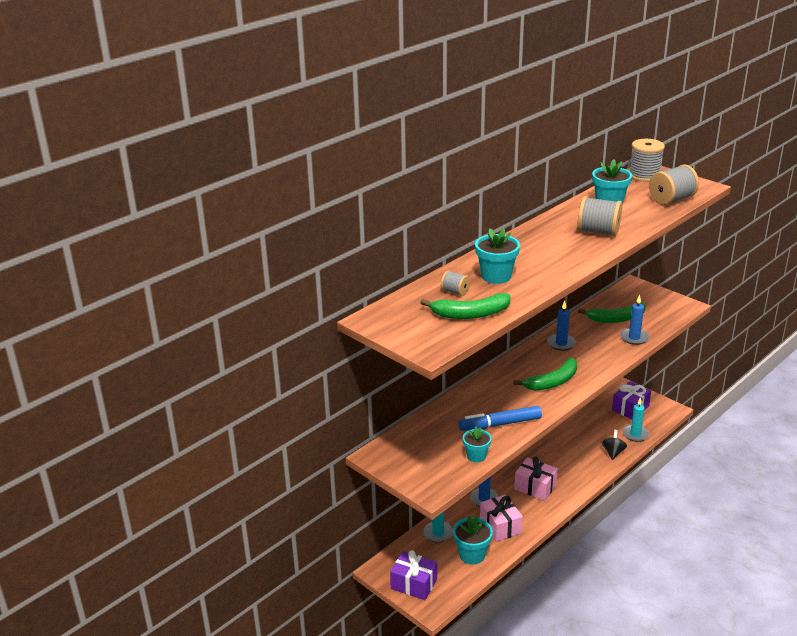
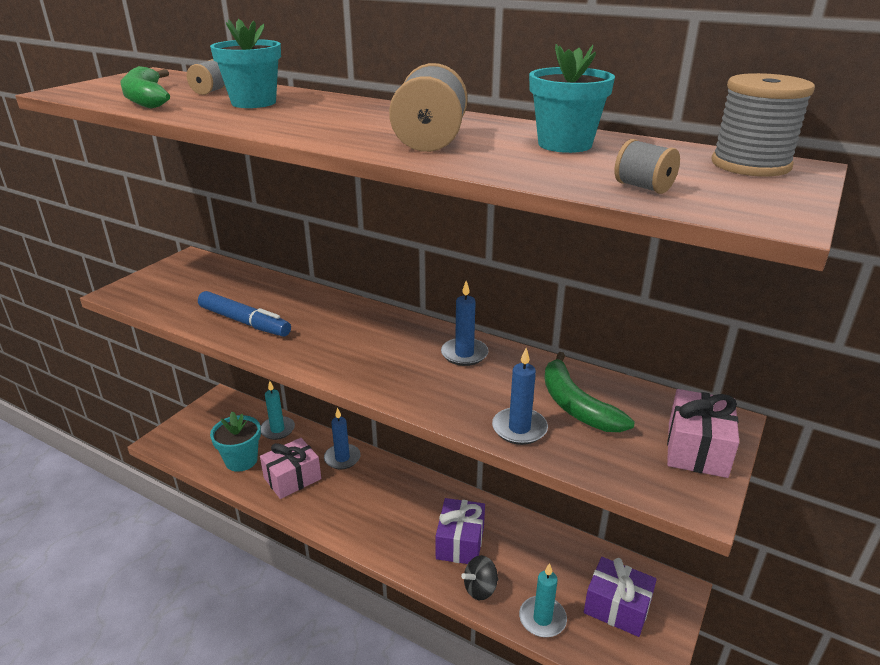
camera: 75 degrees right, 0 degrees up
purple gift [390,550,437,600] -> purple gift moved to [436,498,485,564]
blue marker [458,406,542,431] -> blue marker turned 150 degrees clockwise [198,291,291,337]
turquoise flower pot [463,427,491,462] -> none
green banana [513,358,577,391] -> none
pink gift [514,457,558,501] -> pink gift moved to [667,389,739,478]
black spinning top [602,430,627,460] -> black spinning top turned 150 degrees clockwise [461,555,498,600]
grey spool [649,164,699,205] -> grey spool [614,139,680,194], size x0.53

